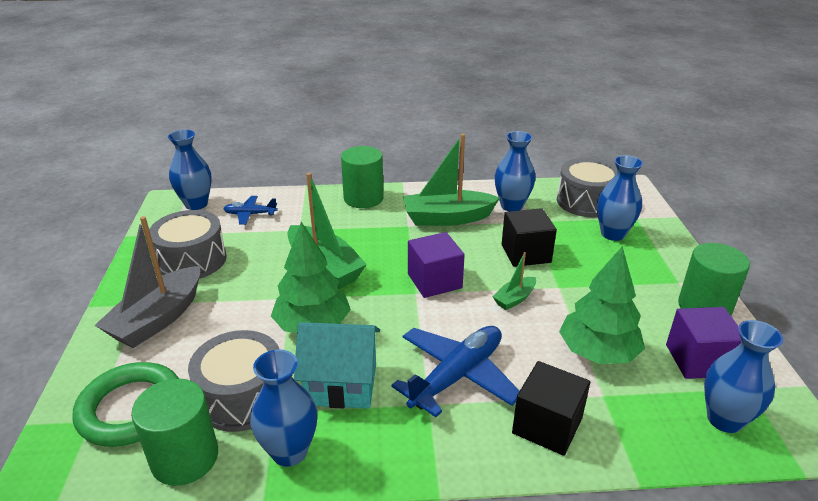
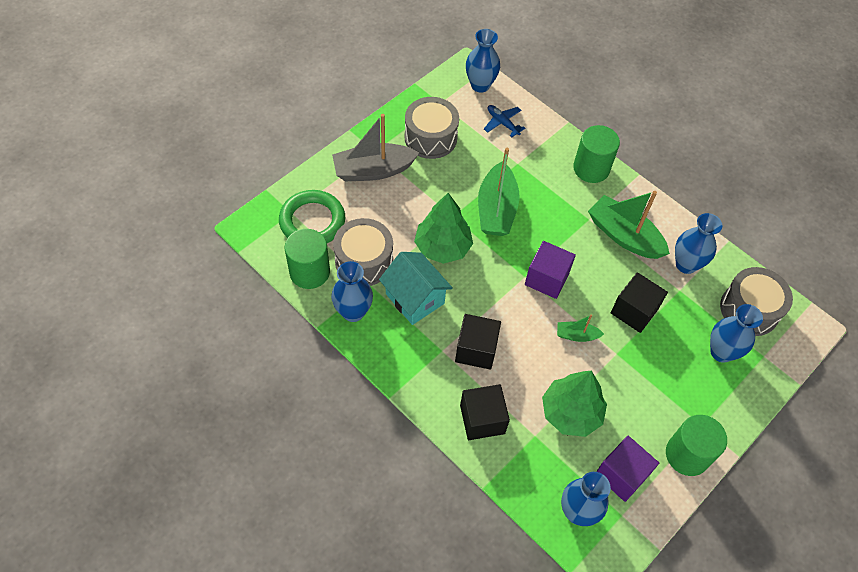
camera: 45 degrees right, 25 degrees up
blue plane [391,326,520,417] -> black cube [455,314,501,370]

